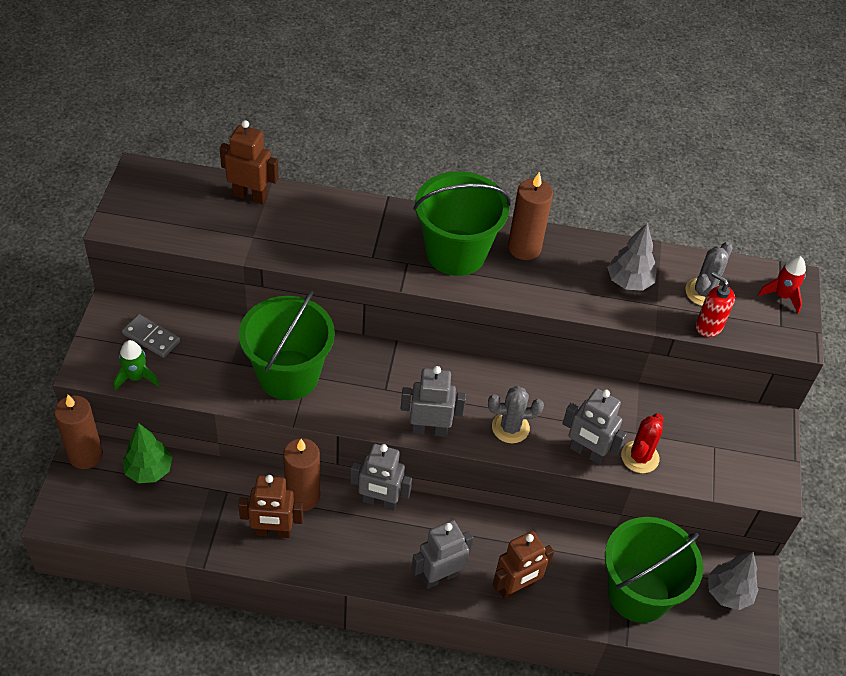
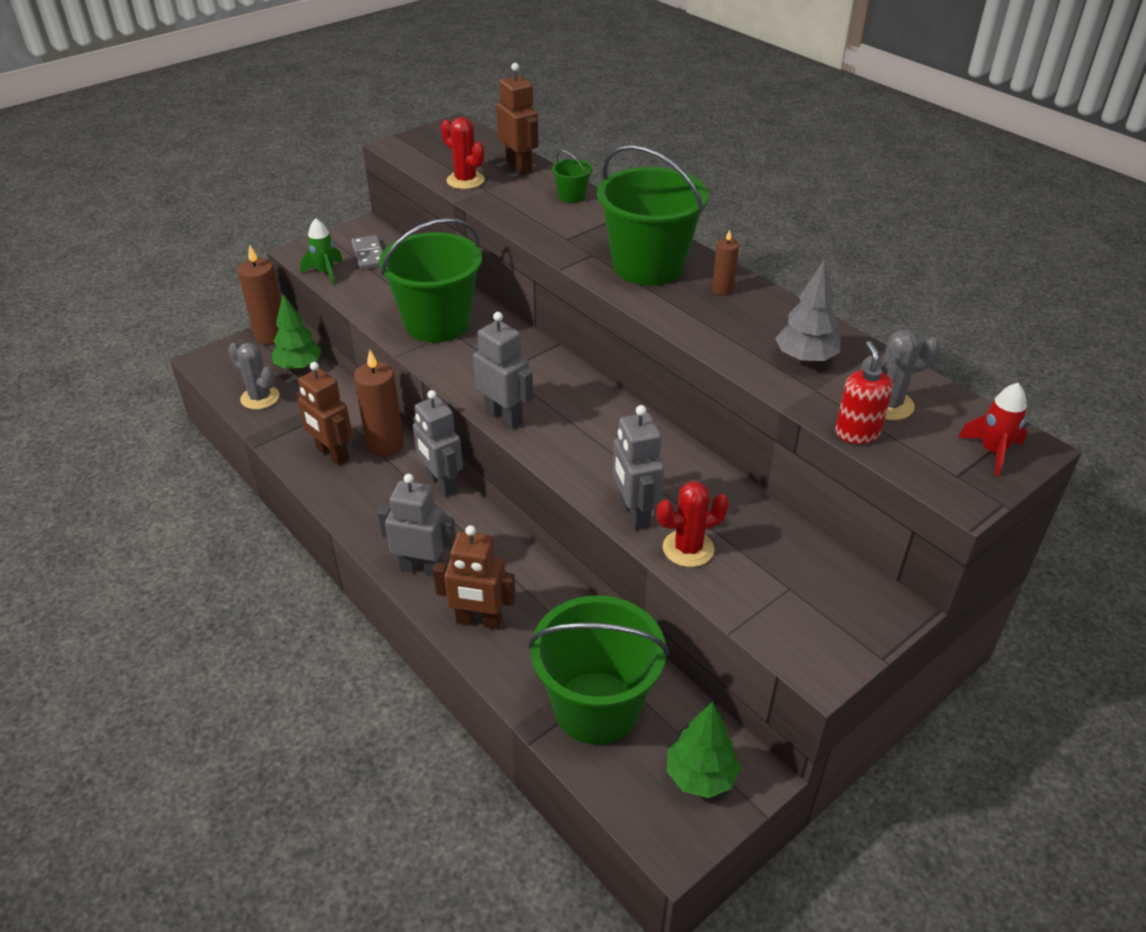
camera: 45 degrees right, 10 degrees down
grey cactus [488,386,544,443] -> grey cactus moved to [228,343,280,410]
brown candle [508,172,553,260] -> brown candle [712,229,739,296], size x0.53
grey tree [708,552,759,610] -> green tree [667,701,741,798]
none -> red cactus [441,117,485,189]
none -> green bucket [552,150,592,203]

